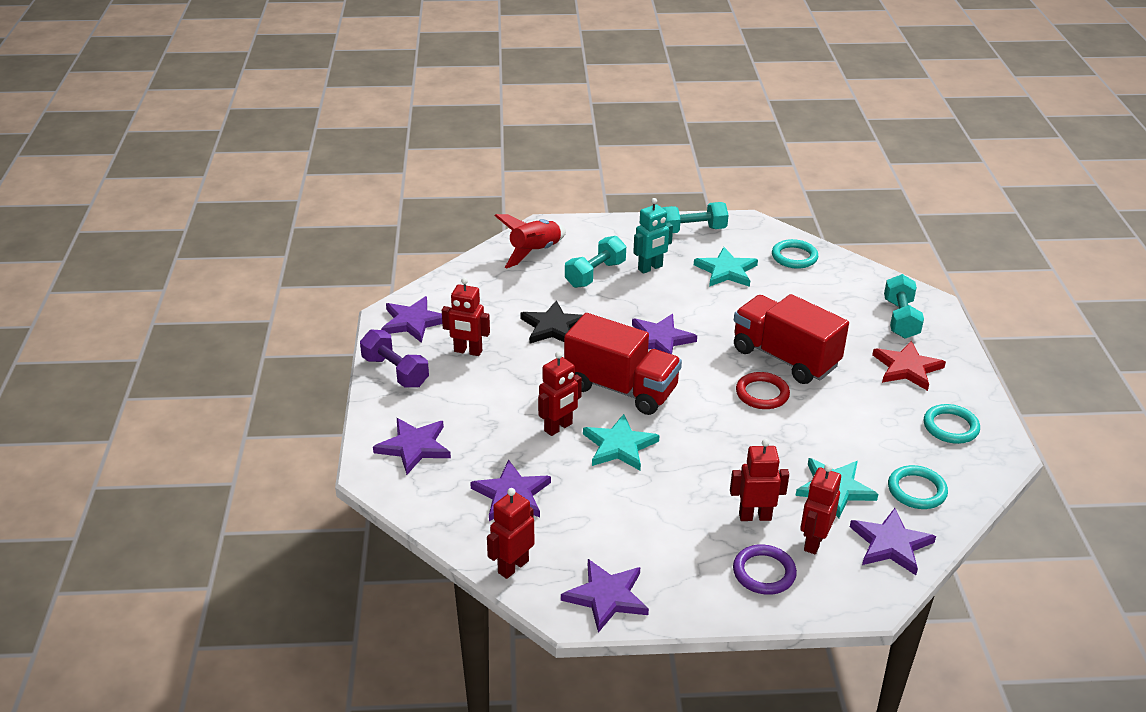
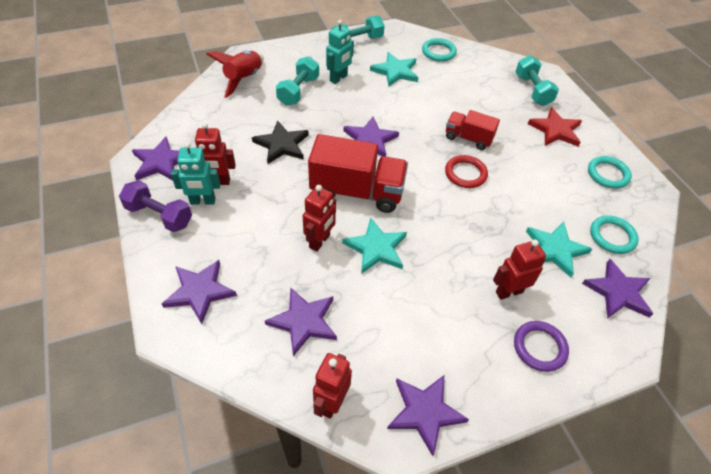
camera: 20 degrees left, 15 degrees up
red truck [734,294,849,384] -> red truck [446,110,500,150], size x0.57
red robot [800,464,841,554] -> none
none -> turquoise robot [171,142,220,205]

